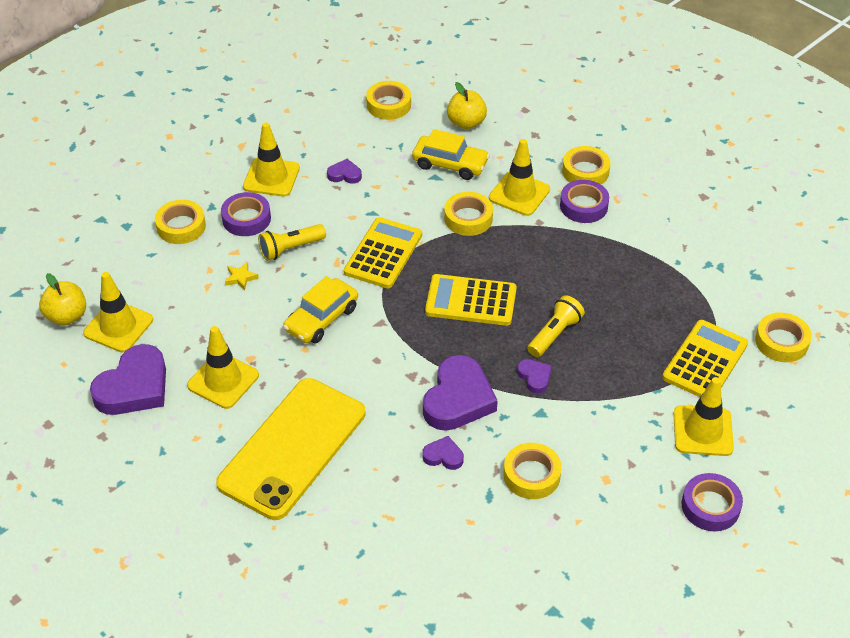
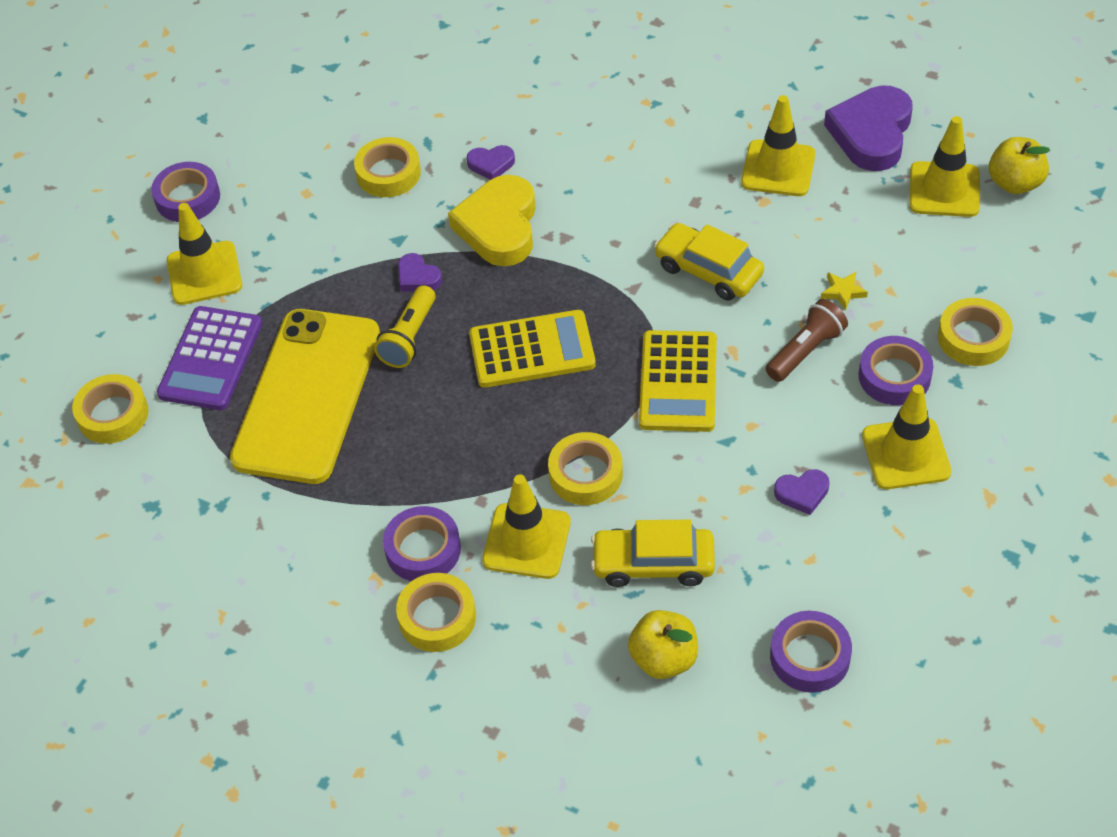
camera: 165 degrees right, 5 degrees up
yellow phone [216,378,365,520] -> yellow phone moved to [230,309,380,484]
yellow flashlight [258,224,326,261] -> brown flashlight [766,299,848,382]
yellow car [283,276,358,344] -> yellow car turned 75 degrees counterclockwise [654,223,764,300]
yellow tape [366,81,411,120] -> purple tape [770,611,852,693]
purple heart [423,355,498,431] -> yellow heart [448,175,536,266]
yellow calculator [662,320,748,397] -> purple calculator [157,306,262,410]

